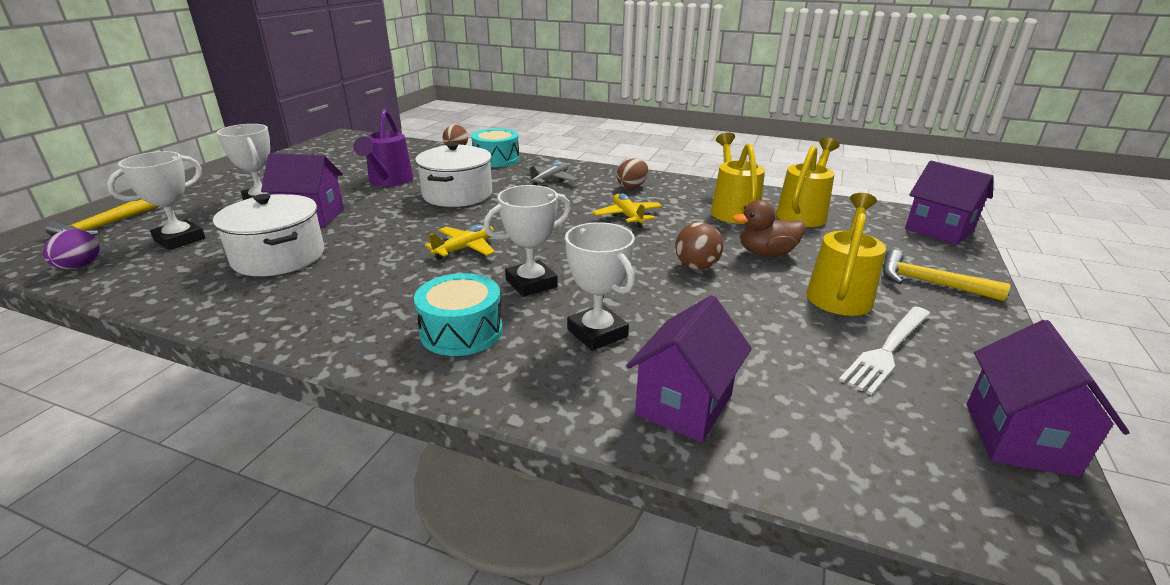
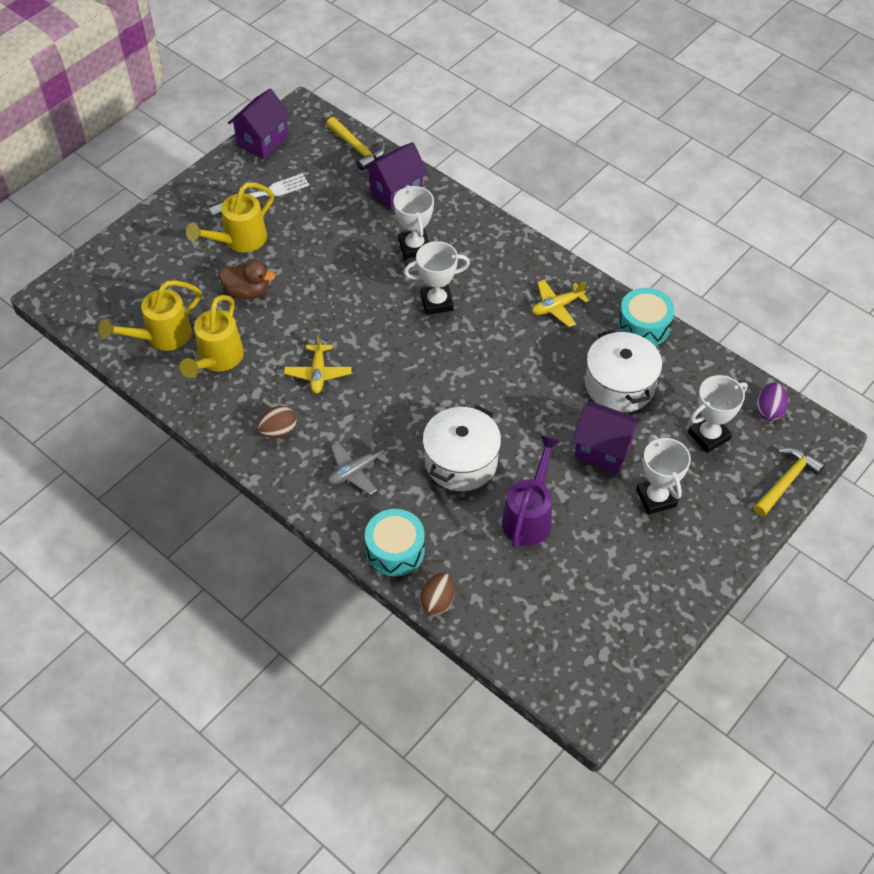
camera: 160 degrees left, 25 degrees up
turquoise drum [414,273,503,356] -> turquoise drum moved to [618,288,675,346]
yellow plane [425,224,495,260] -> yellow plane moved to [532,280,589,327]
brown ball [675,222,724,270] -> none
yellow hammer [882,250,1010,301] -> yellow hammer moved to [326,117,386,171]
purple house [905,161,994,245] -> none

